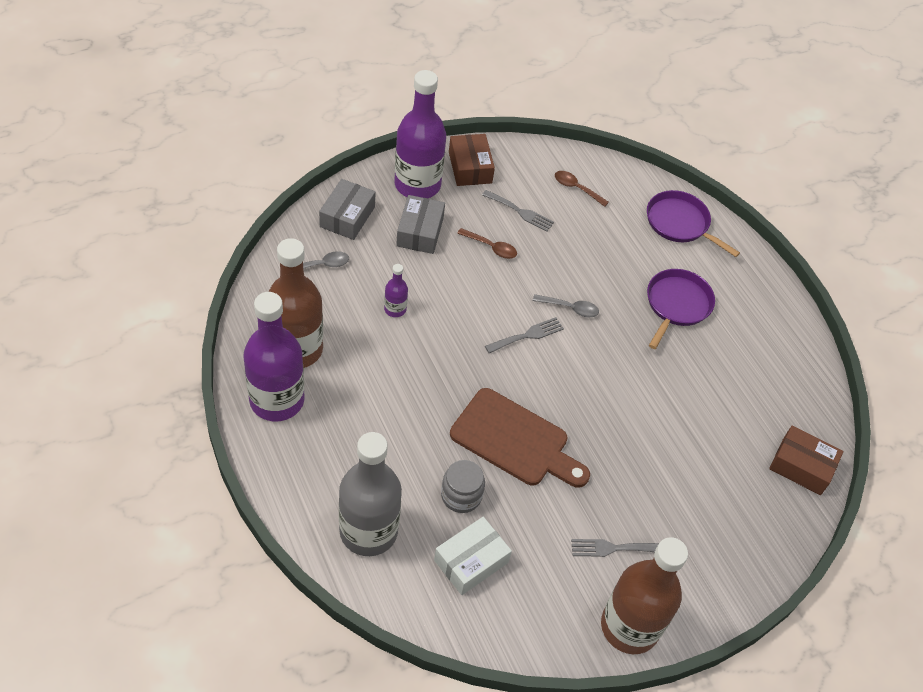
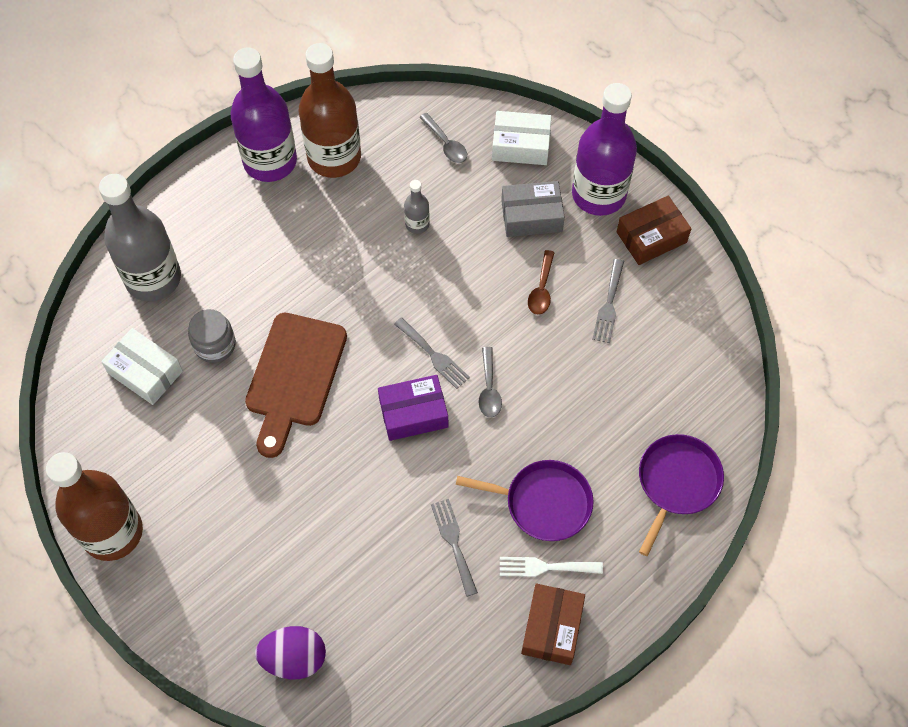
camera: 80 degrees right, 10 degrees up
grey box [319,179,376,240] -> white box [492,111,552,165]
purple bottle [384,264,408,317] -> grey bottle [404,180,430,234]
brown spoon [555,171,609,207] -> none
grey fork [571,539,659,557] -> grey fork moved to [431,499,478,597]
brown box [769,425,843,495] -> brown box moved to [521,584,585,665]
none -> purple egg [255,626,326,679]
none -> purple box [378,375,448,441]
none -> white fork [500,557,603,577]

